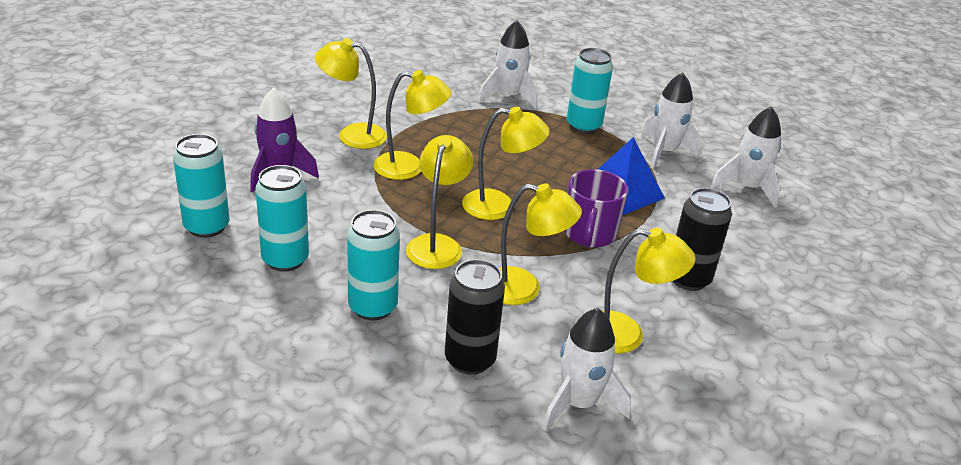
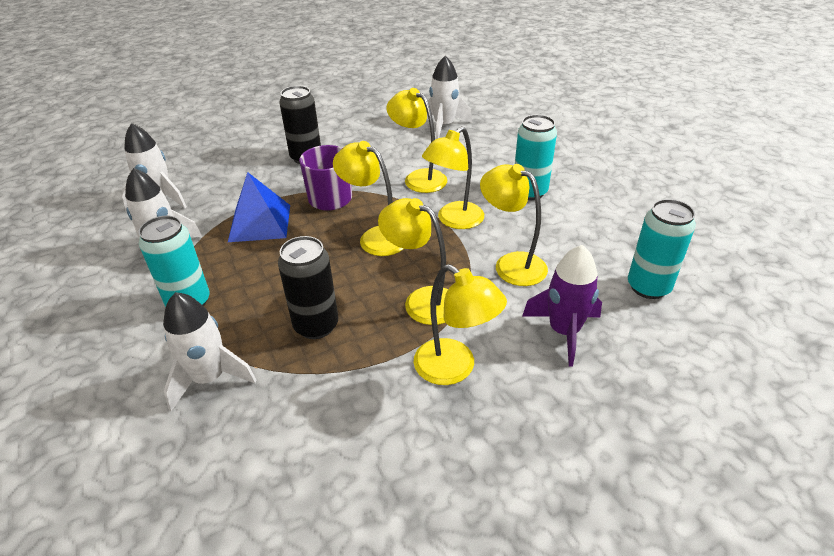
camera: 145 degrees left, 5 degrees up
turquoise can [255,165,309,272] -> none
black can [445,259,505,375] -> black can moved to [278,236,338,339]
yellow lamp [603,228,696,354] -> yellow lamp moved to [480,164,548,286]

